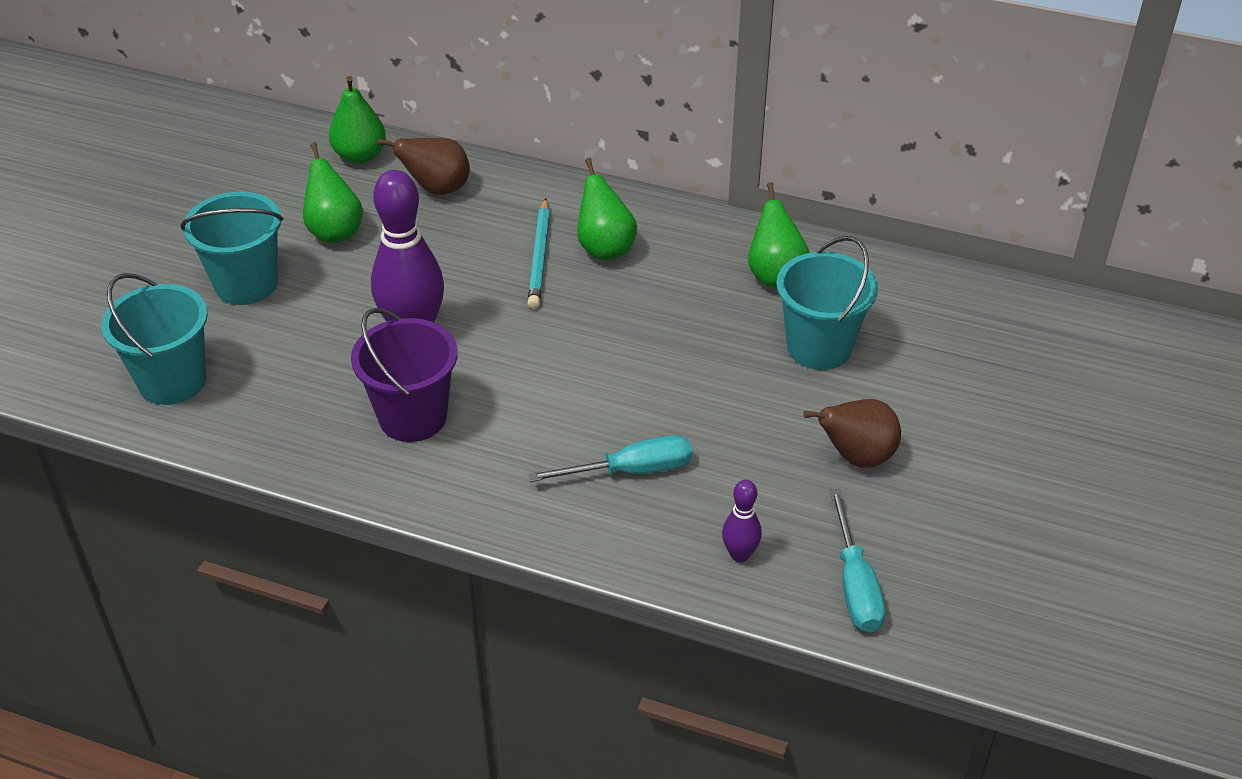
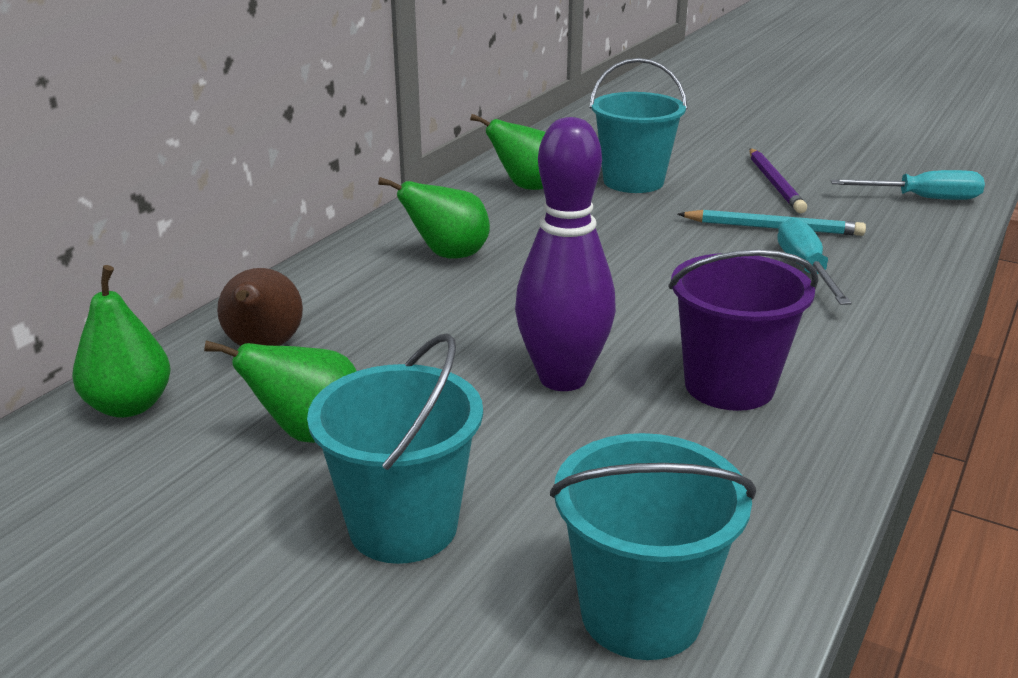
camera: 80 degrees left, 15 degrees down
turquoise pencil [527,198,550,309] -> turquoise pencil moved to [678,210,866,236]
purple bowling pin [722,480,762,562] -> none
brown pear [803,399,901,468] -> purple pencil [749,148,807,213]

